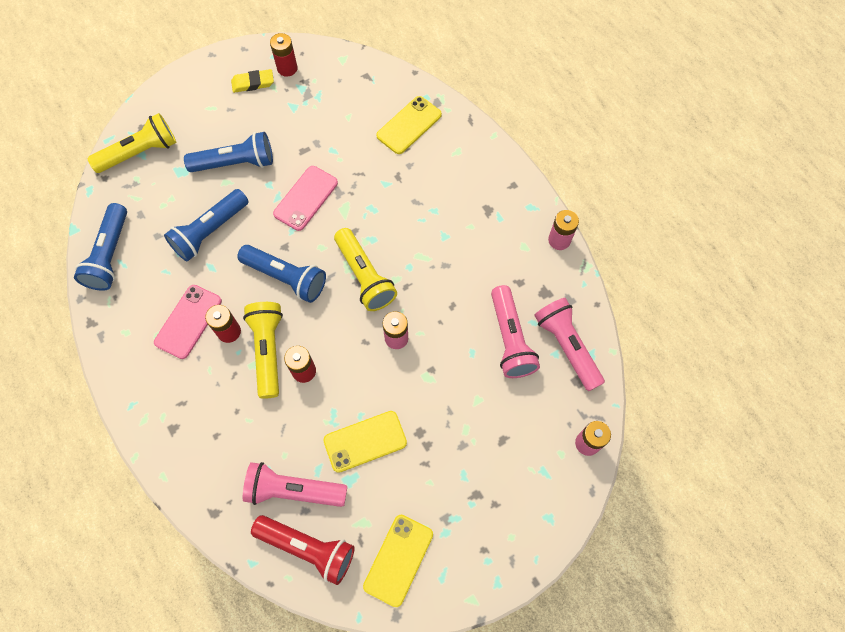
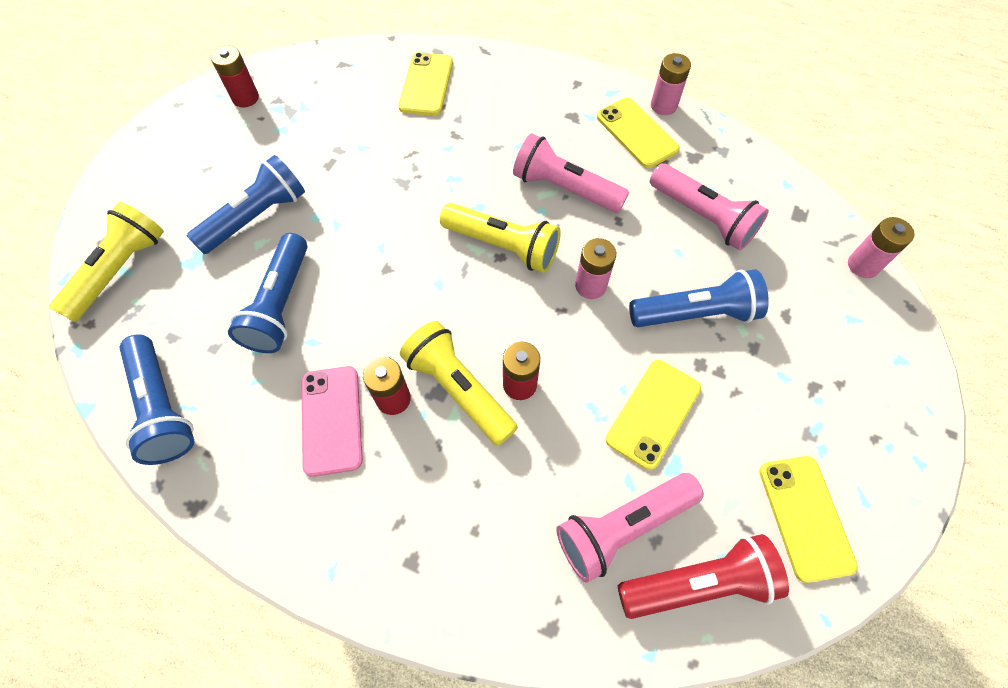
camera: 35 degrees left, 5 degrees down
yellow eraser [231,69,274,93] -> none
blue flashlight [237,245,326,303] -> blue flashlight moved to [629,270,769,327]
pink phone [273,166,338,231] -> none
pink flashlight [534,298,605,391] -> pink flashlight moved to [513,133,629,213]
none -> yellow phone [597,98,680,168]

